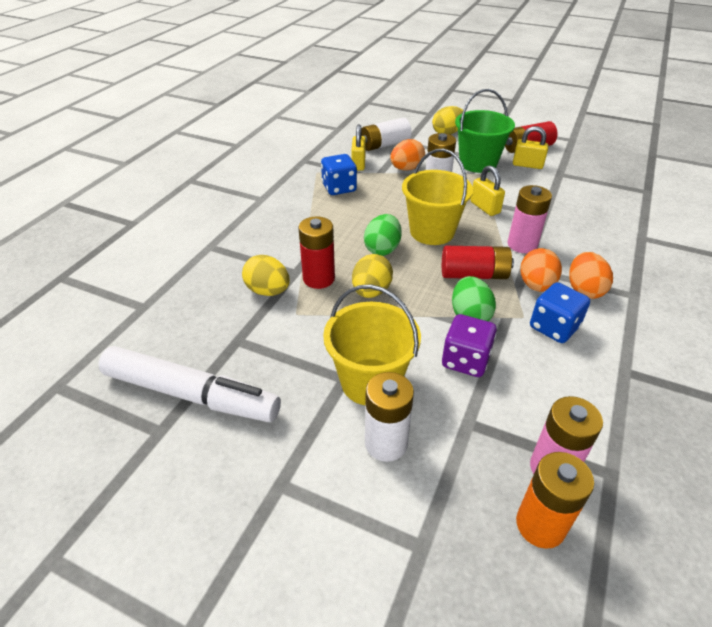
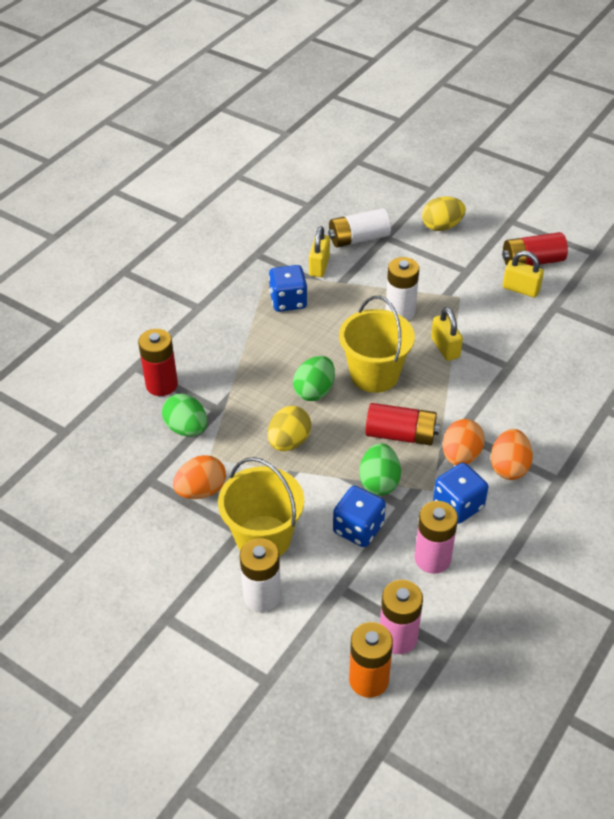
camera: 10 degrees right, 5 degrees up
white marker [98,346,281,422] -> none
yellow egg [242,255,290,296] -> green egg [162,394,207,437]
red battery [298,217,335,289] -> red battery moved to [138,329,178,396]
orange egg [390,139,425,171] -> orange egg moved to [173,455,226,499]
purple dice [442,314,497,377] -> blue dice [333,486,386,547]
green bucket [455,89,515,173] -> none
pink battery [507,185,552,253] -> pink battery moved to [414,501,458,574]

